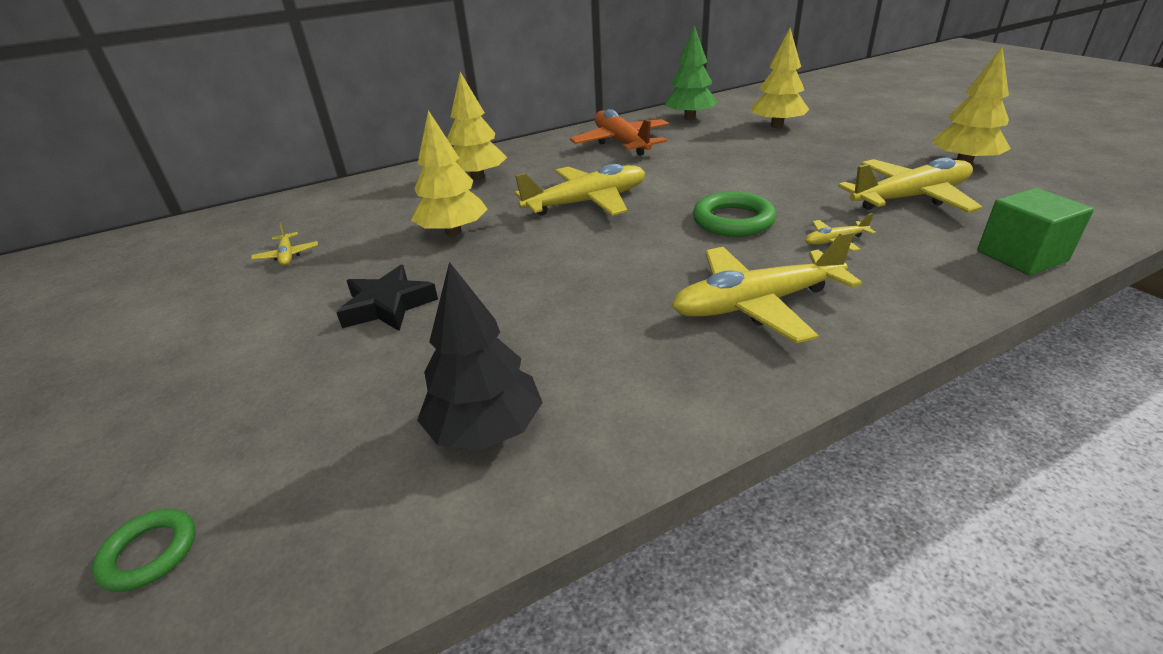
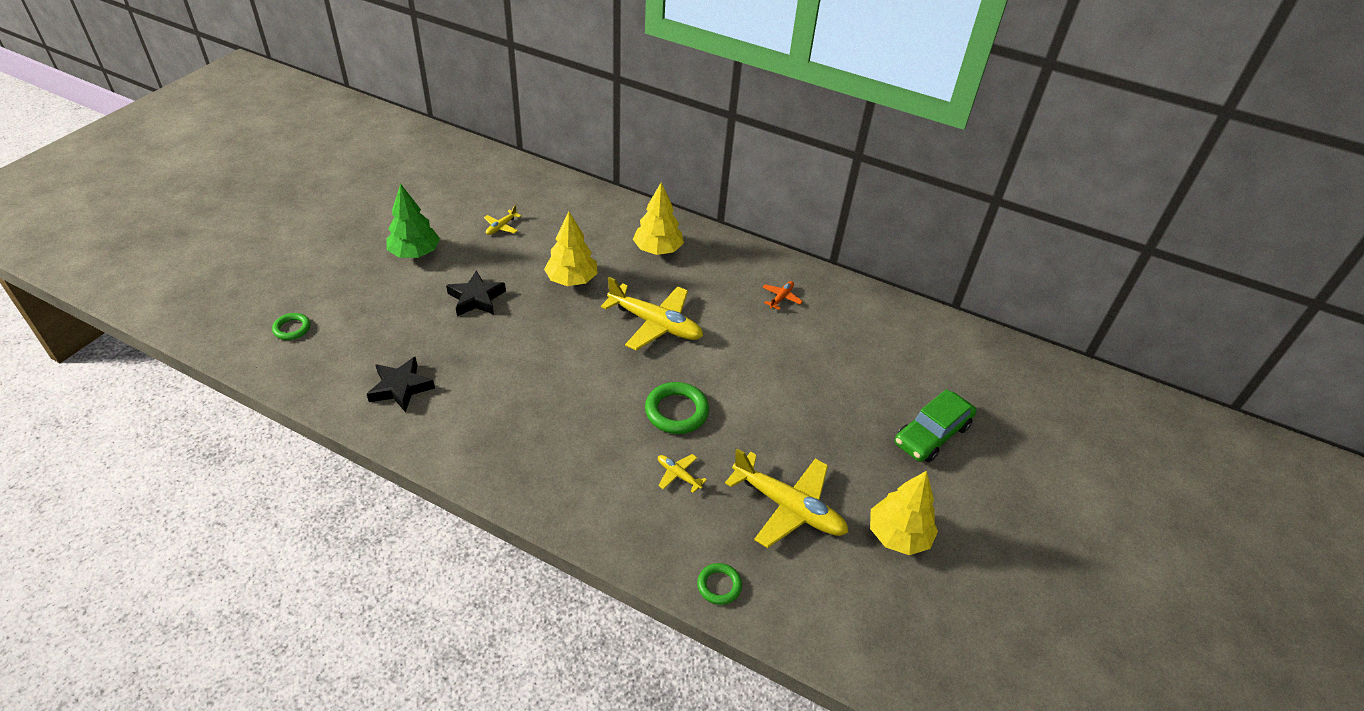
camera: 50 degrees right, 10 degrees up
black tree [417,262,543,450] -> black star [367,356,435,413]
orange plane [570,109,669,156] -> orange plane [762,281,803,310], size x0.45
green tree [665,25,718,120] -> green tree moved to [386,183,440,258]
yellow plane [672,231,862,343] -> none
yellow tree [751,28,809,128] -> none
green cube [977,188,1094,275] -> green ring [697,563,742,605]
none -> green car [895,389,977,462]

